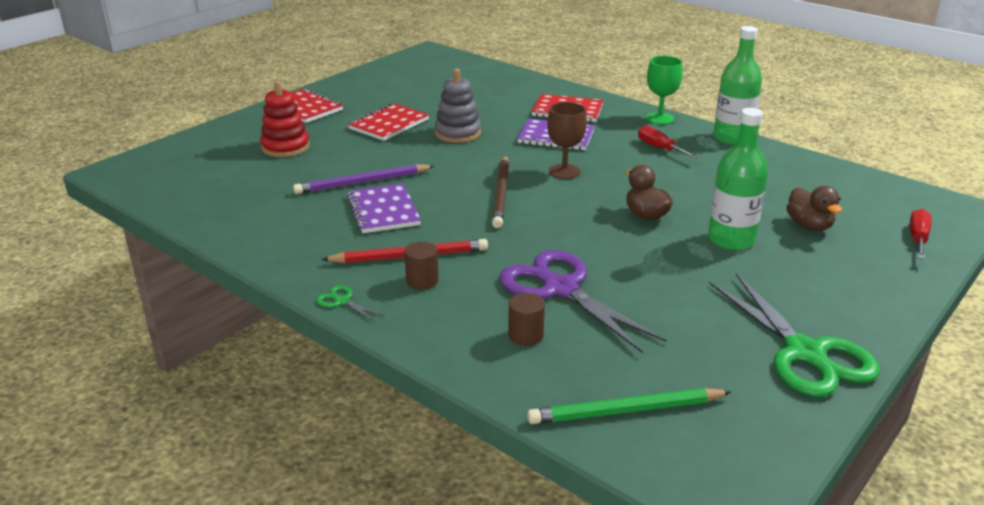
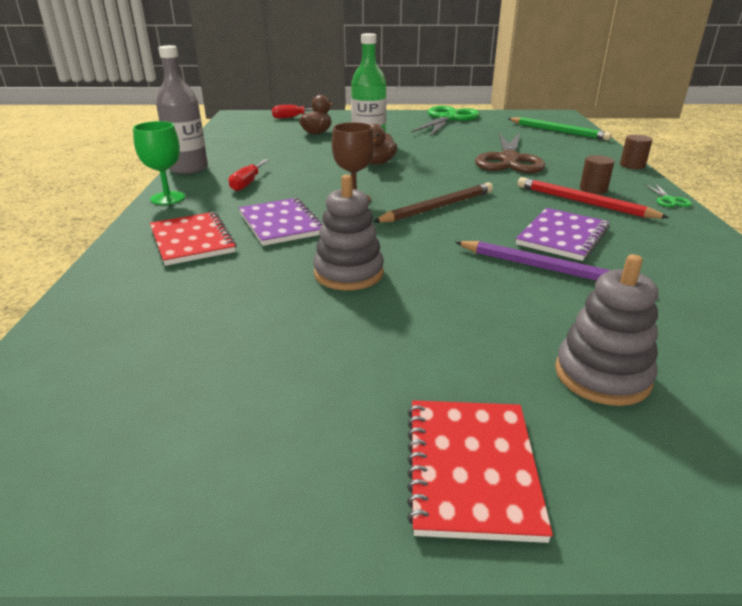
camera: 130 degrees left, 0 degrees up
red stacking toy [260,81,310,157] -> grey stacking toy [555,254,658,406]
red notebook [348,103,429,141] -> none
purple scissors [500,250,667,353] -> brown scissors [475,132,545,173]
brown cylinder [508,293,545,346] -> brown cylinder moved to [620,135,652,169]
green bottle [713,26,762,145] -> grey bottle [156,45,208,174]

